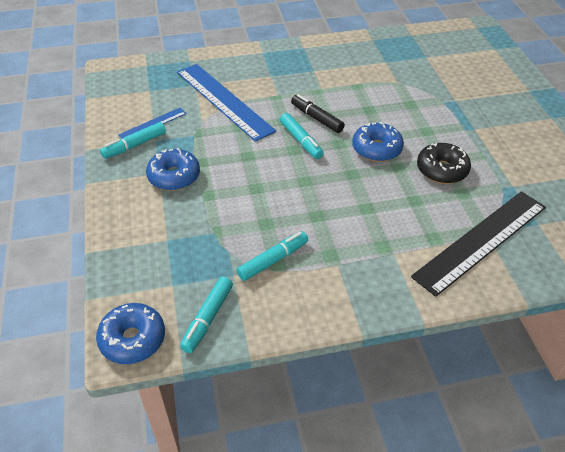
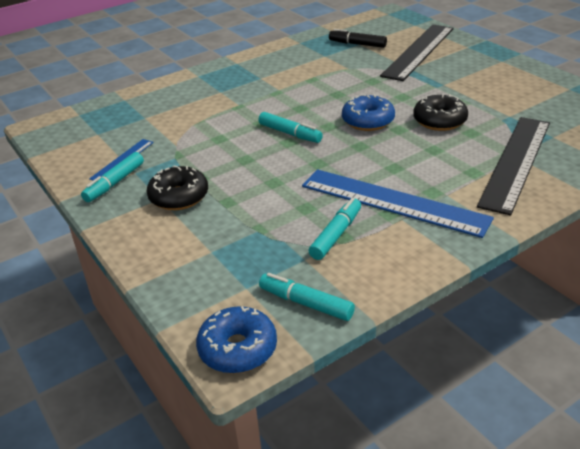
camera: 20 degrees left, 10 degrees down
blue donut [146,148,200,191] -> black donut [147,165,208,210]
blue ruler [177,64,276,142] -> blue ruler moved to [302,169,494,238]
turquoise marker [180,277,233,353] -> turquoise marker turned 120 degrees clockwise [259,273,355,321]
black marker [291,94,345,133] -> black marker moved to [329,29,387,48]
none -> black ruler [380,24,454,81]

